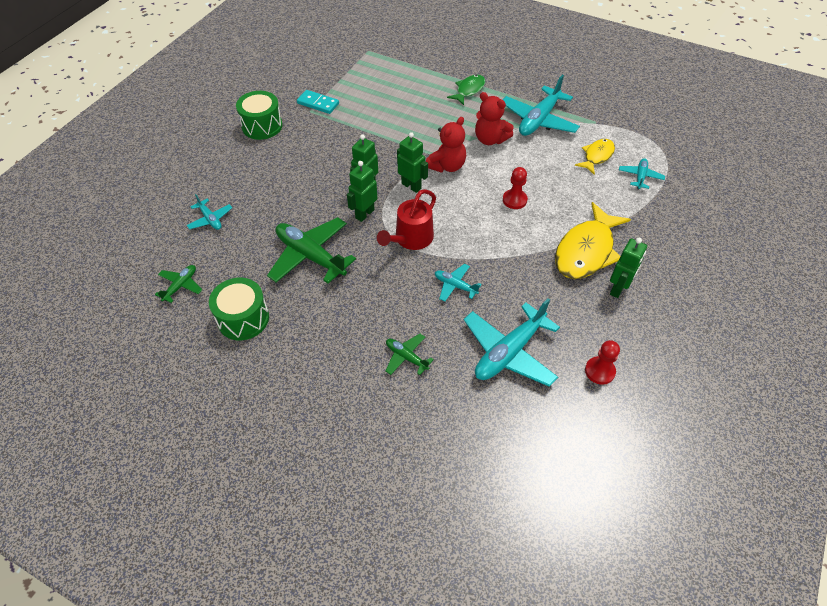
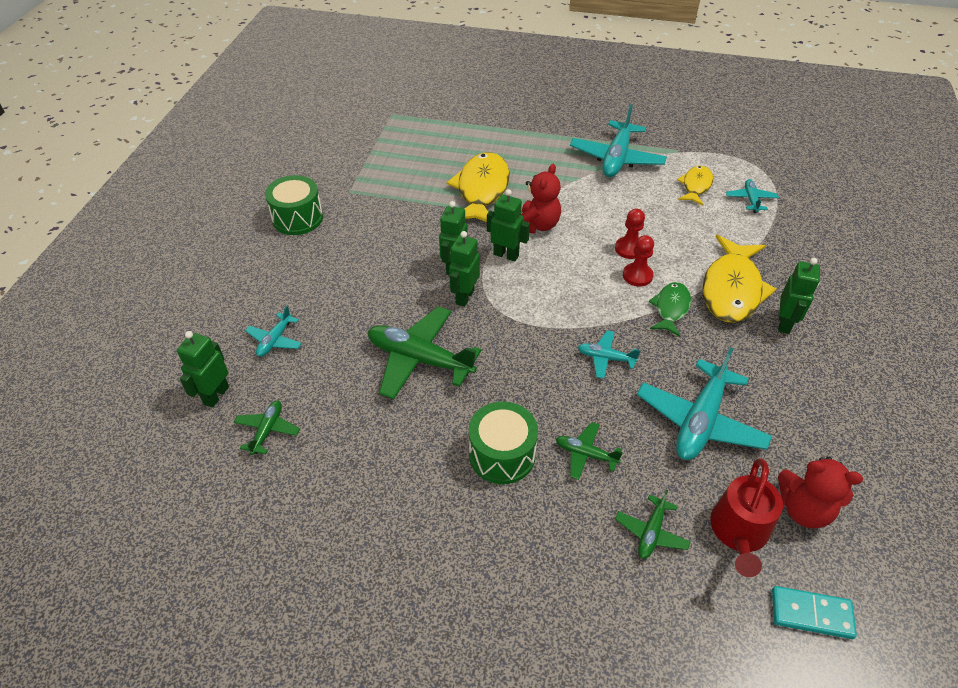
camera: 15 degrees left, 5 degrees down
turquoise plane [187,194,232,230] -> turquoise plane turned 75 degrees clockwise [245,306,302,357]
green drum [209,278,269,340] -> green drum moved to [469,402,538,484]
turquoise domino [297,90,339,114] -> turquoise domino moved to [772,586,857,639]
red watering can [377,189,436,250] -> red watering can moved to [710,458,783,577]
green fish [447,75,485,105] -> green fish moved to [648,282,691,337]
red teddy bear [475,92,514,145] -> red teddy bear moved to [778,457,863,529]
red pawn [585,340,620,385] -> red pawn moved to [623,235,654,287]
none -> green robot [177,331,229,408]
none -> yellow fish [446,152,510,222]
none -> green plane [615,490,691,559]

